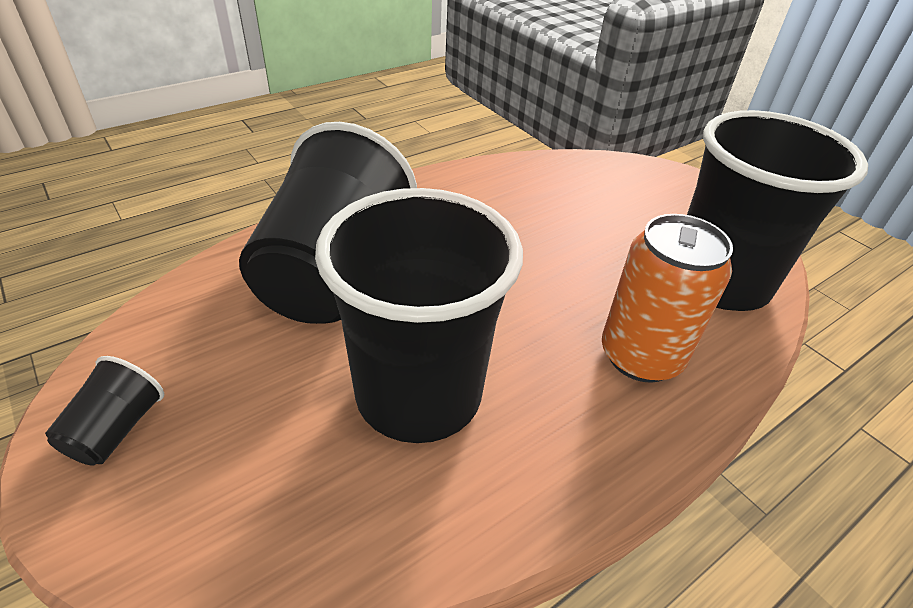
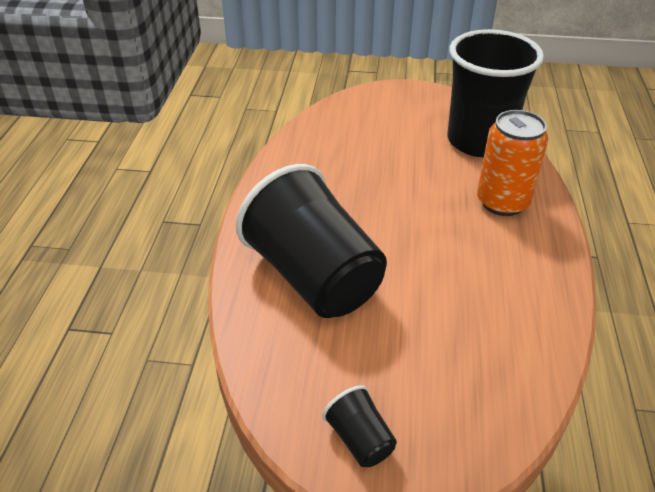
camera: 45 degrees left, 0 degrees up
black cup [315,188,523,443] -> none

